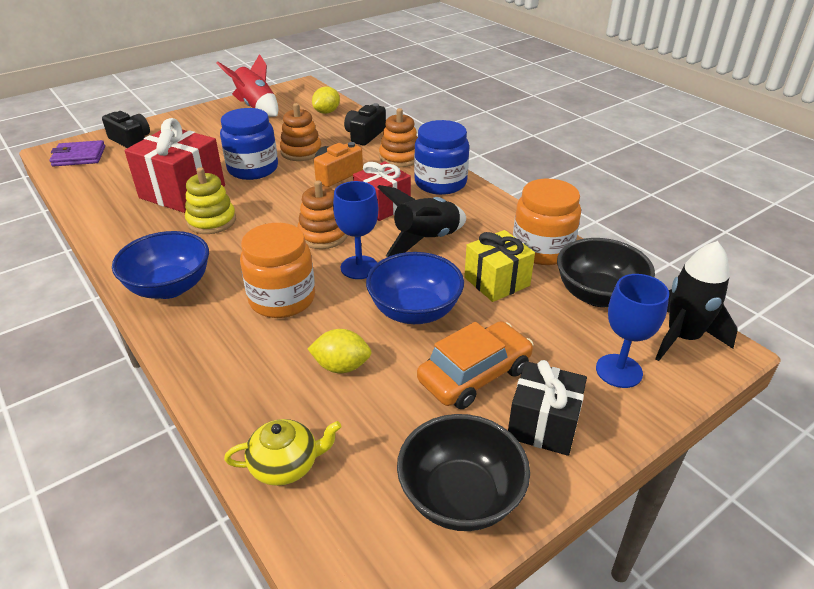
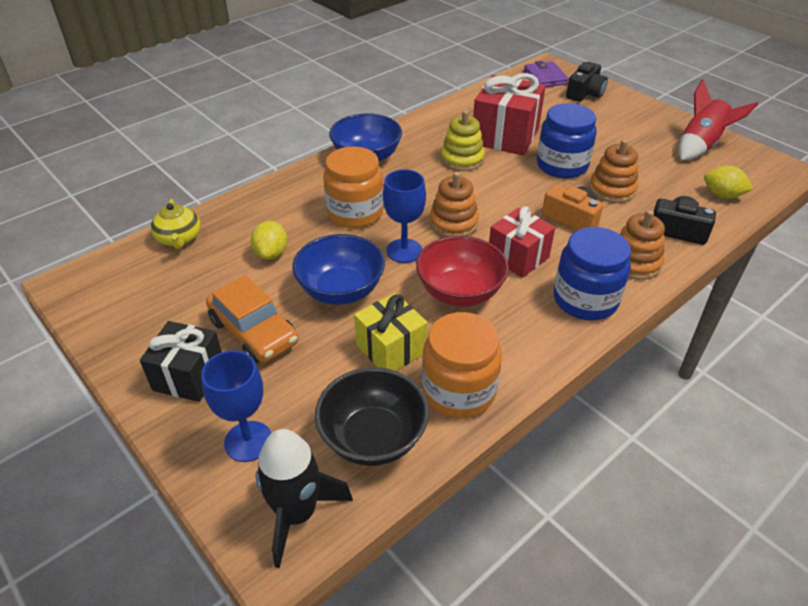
camera: 85 degrees right, 5 degrees up
black rocket [377,185,466,257] -> red bowl [416,236,509,307]
black bowl [397,414,530,531] -> none

